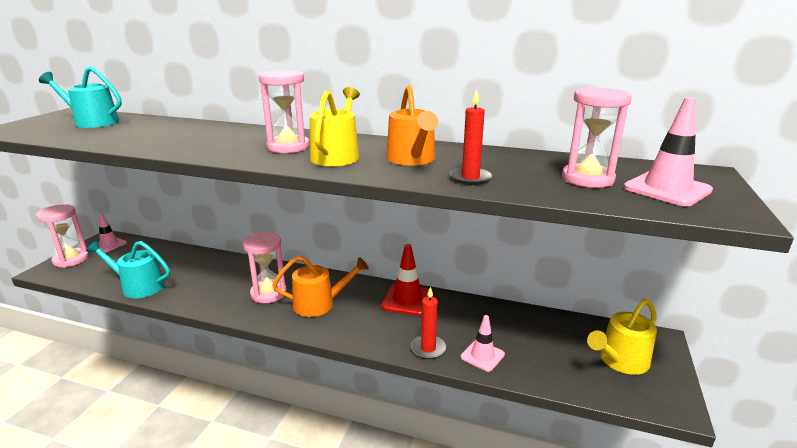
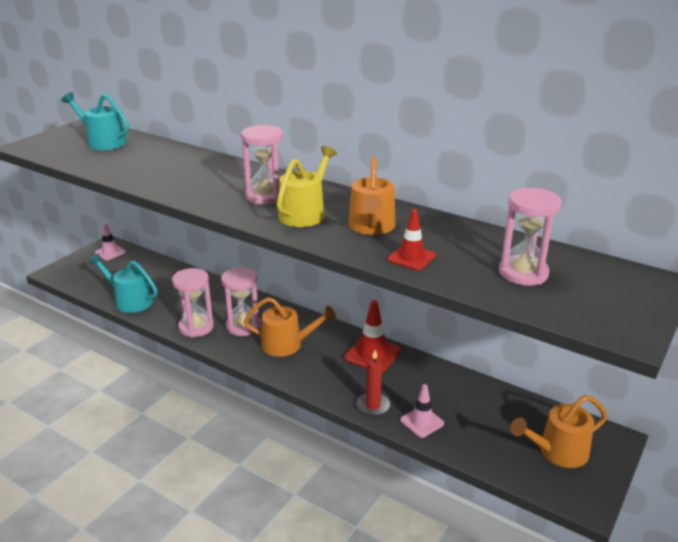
camera: 15 degrees right, 5 degrees up
pink hourglass [36,204,89,268] -> pink hourglass moved to [172,268,214,338]
red candle [450,89,492,185] -> red traffic cone [388,209,436,270]
yellow watering can [587,299,657,375] -> orange watering can [510,395,607,468]
pink traffic cone [624,97,713,206] -> none

